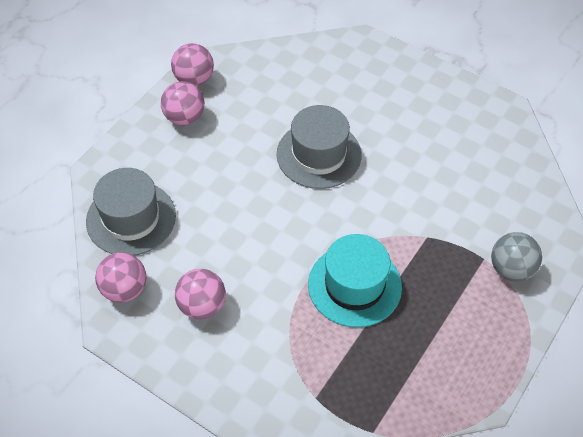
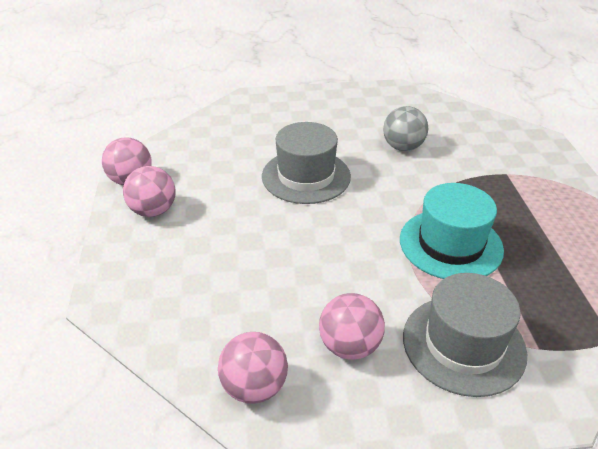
camera: 40 degrees left, 15 degrees down
grey hat [86,168,176,256] -> grey hat moved to [403,273,527,397]
grey ball [491,232,542,282] -> grey ball moved to [383,106,428,151]

